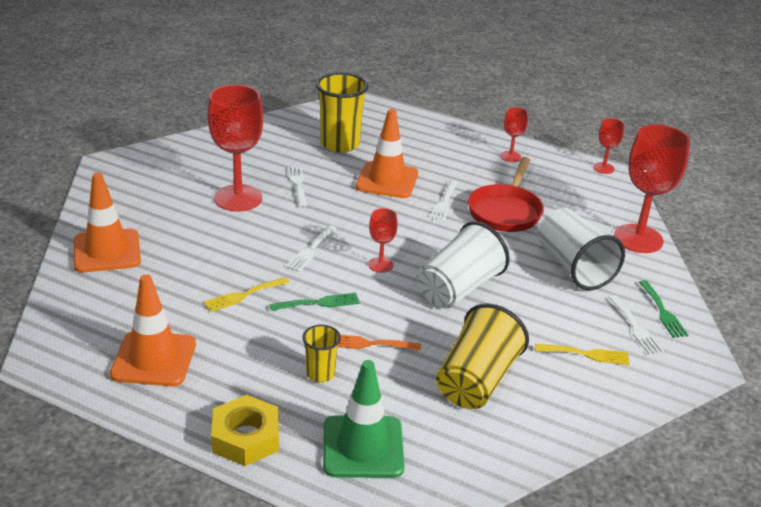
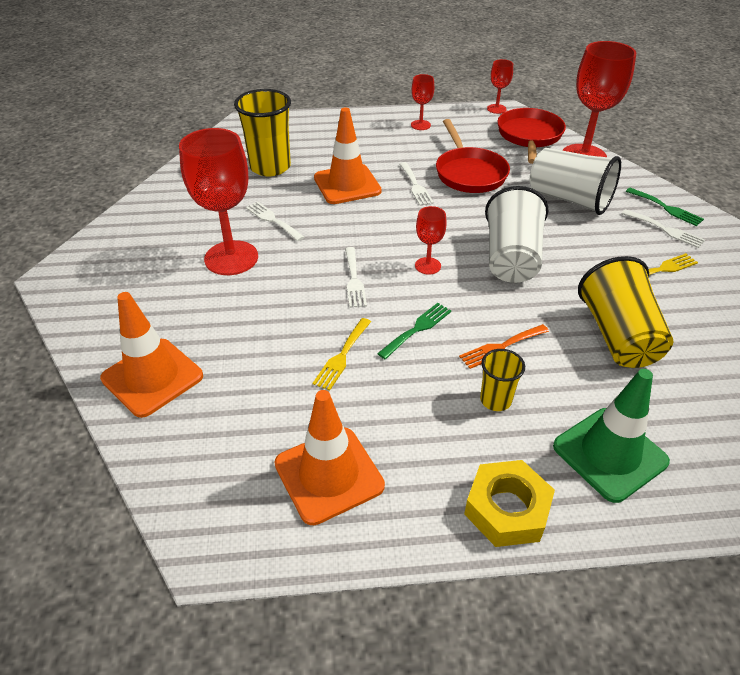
camera: 30 degrees left, 10 degrees up
none -> red pan [497,108,566,164]

